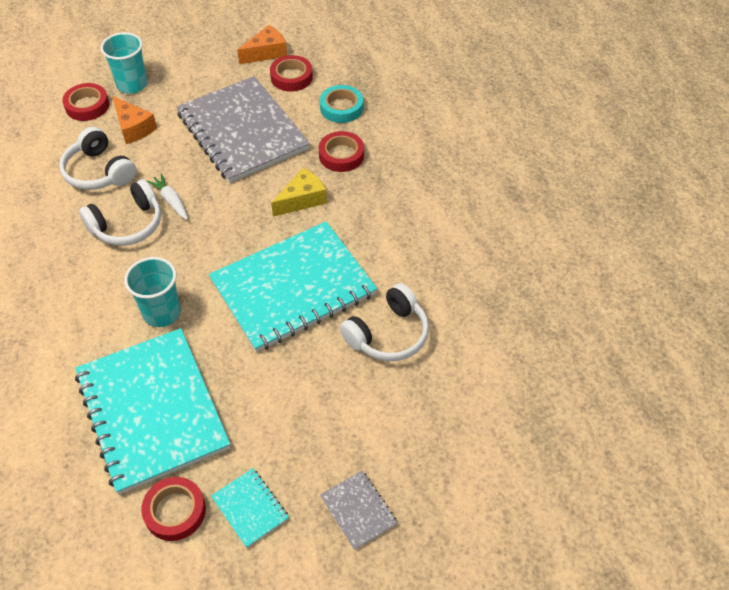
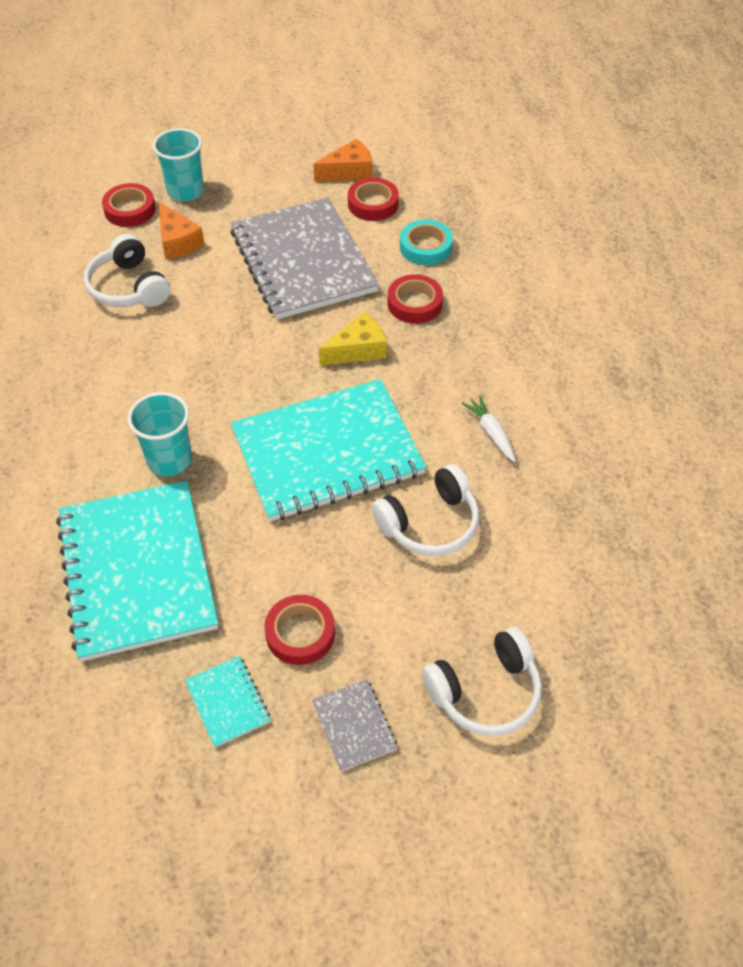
camera: 10 degrees right, 0 degrees up
white headphones [79,179,161,246] -> white headphones moved to [422,627,542,736]
red tape [141,477,206,541] -> red tape moved to [264,595,335,665]
white carrot [147,174,188,220] -> white carrot moved to [462,395,516,462]

